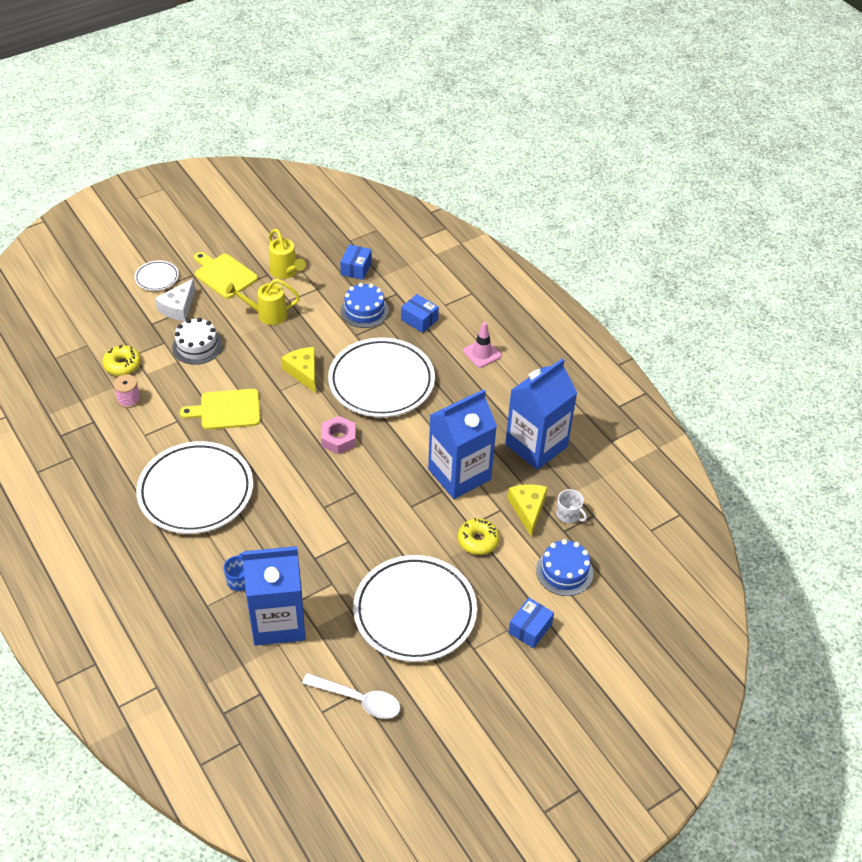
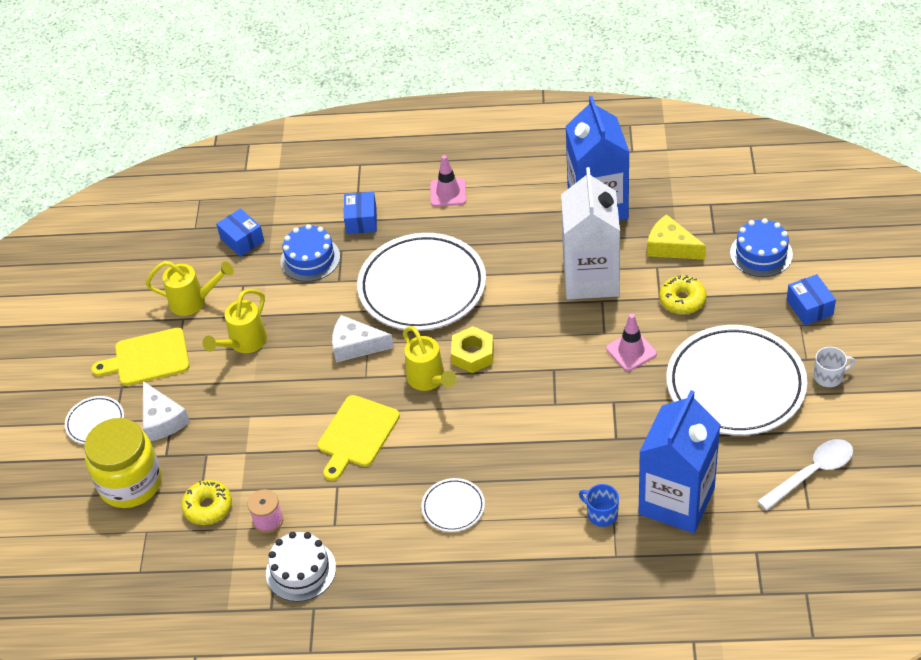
camera: 50 degrees left, 0 degrees up
white plate [136,441,253,534] -> white plate [421,478,485,532], size x0.44
white cake [172,318,223,365] -> white cake moved to [266,532,336,602]
yellow cheese [281,347,316,393] -> white cheese [332,315,394,363]
pink nut [321,416,356,454] -> yellow nut [451,326,494,373]
blue box [401,294,439,333] -> blue box turned 75 degrees counterclockwise [344,192,377,234]
blue carton [428,389,497,499] -> white carton [561,167,620,299]
white mug [556,489,587,523] -> white mug moved to [814,347,855,387]
none -> yellow jar [84,418,162,508]
none -> yellow watering can [403,326,457,391]
none -> pink traffic cone [606,314,657,371]

